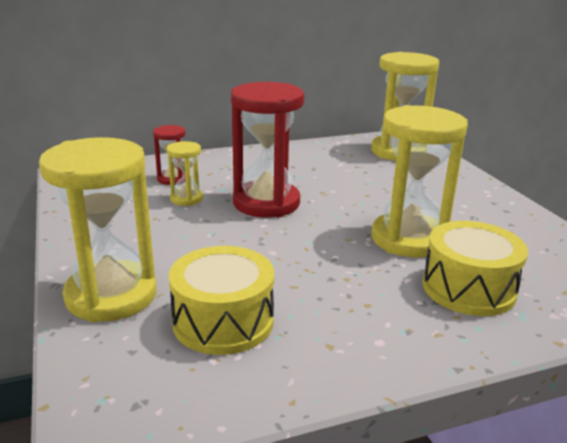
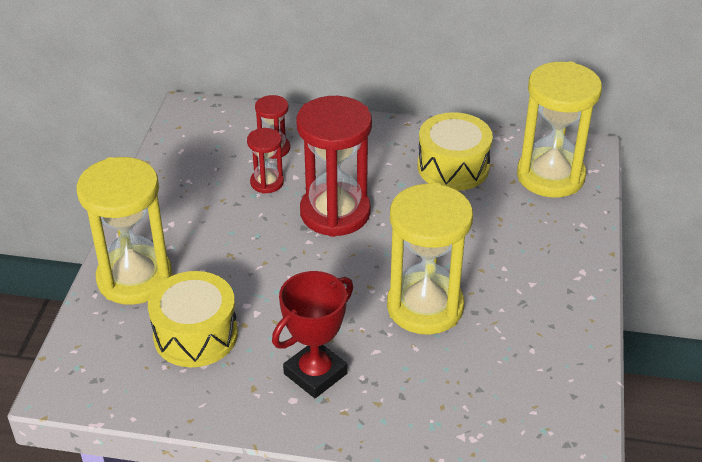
camera: 30 degrees right, 15 degrees up
yellow hourglass [167,141,203,206] -> red hourglass [247,128,284,194]
yellow drum [423,221,528,316] -> yellow drum moved to [418,112,493,191]
none -> red trophy [272,271,353,398]

